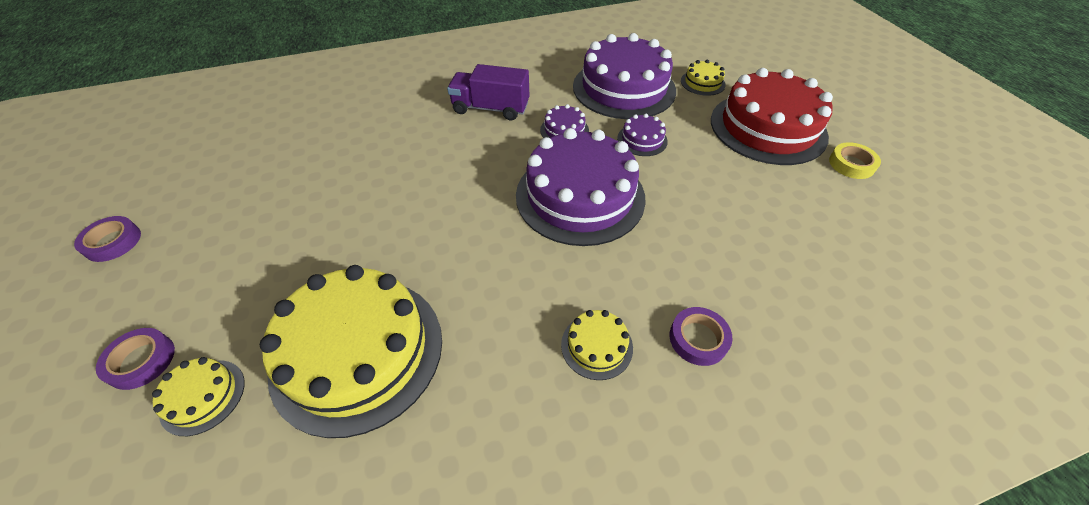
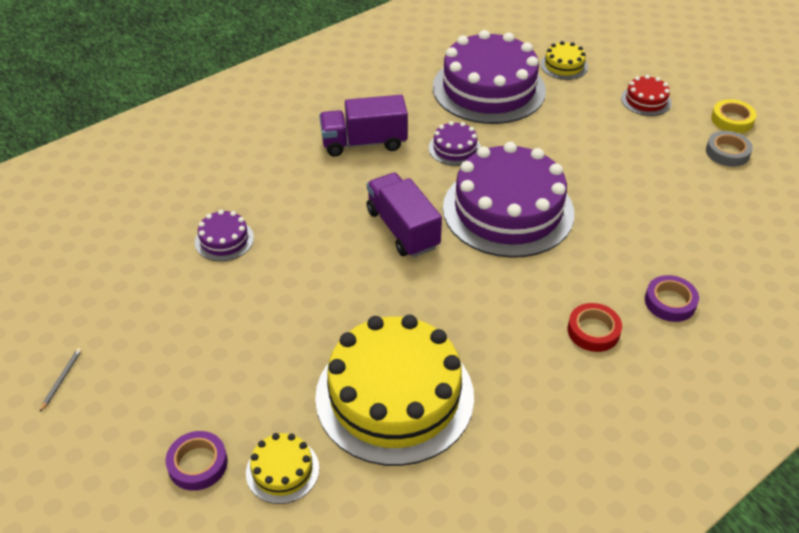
camera: 20 degrees left, 5 degrees down
purple tape [74,216,141,262] -> grey pencil [40,348,82,412]
yellow cake [561,310,633,380] -> red tape [568,303,622,352]
purple cake [617,114,668,156] -> purple cake moved to [195,210,254,261]
red cake [711,68,833,165] -> red cake [621,75,672,116], size x0.43
none -> purple truck [367,172,442,257]
none -> grey tape [706,131,753,167]

